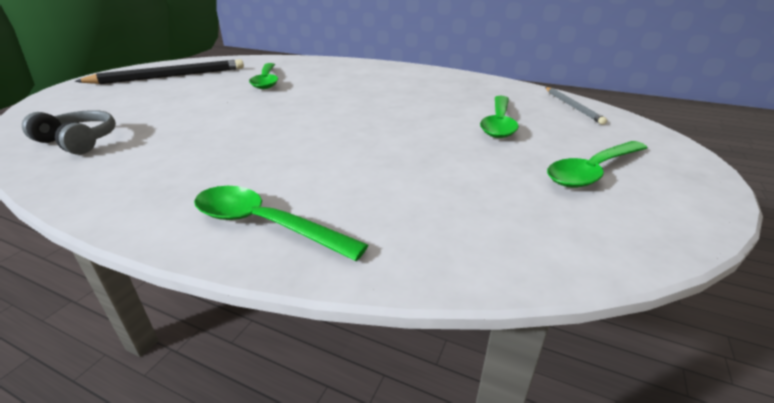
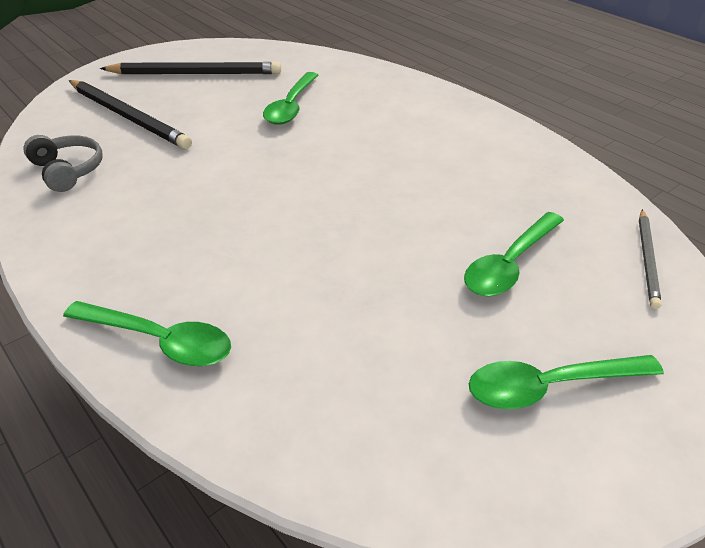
camera: 25 degrees right, 10 degrees up
green spoon [194,186,368,261] -> green spoon turned 150 degrees clockwise [63,301,231,366]
none -> black pencil [69,80,192,149]

